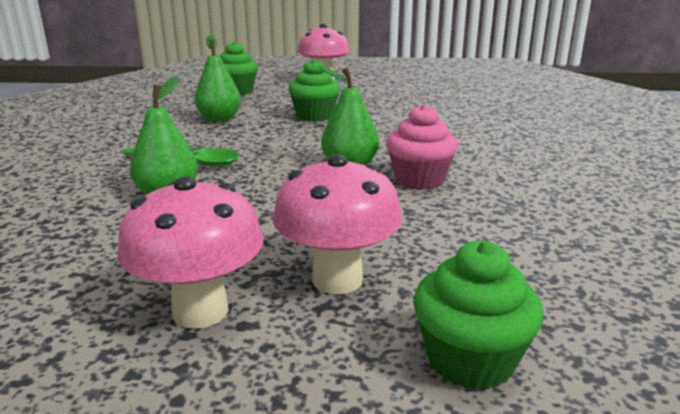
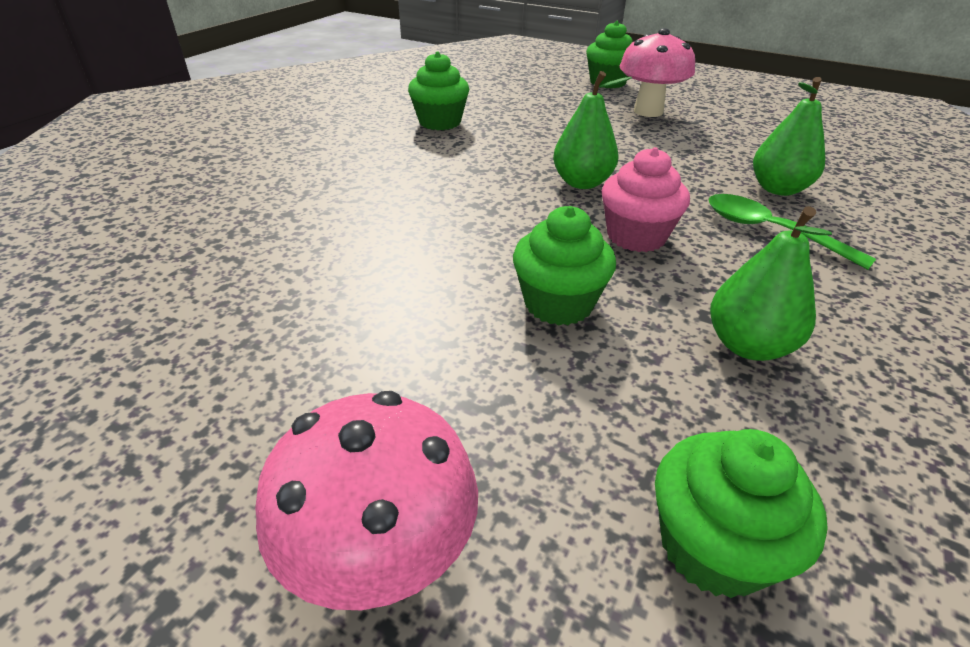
camera: 155 degrees left, 15 degrees up
pink mushroom [117,176,264,329] -> none
pink cupcake [387,104,458,190] -> pink cupcake moved to [602,147,690,252]
none -> green cupcake [408,51,469,130]

